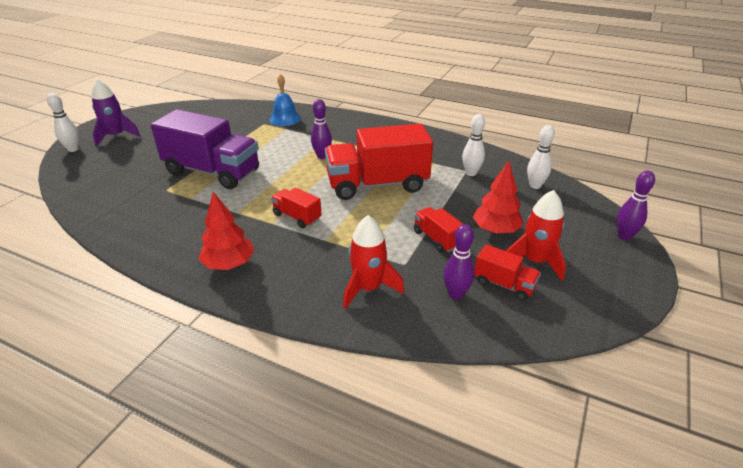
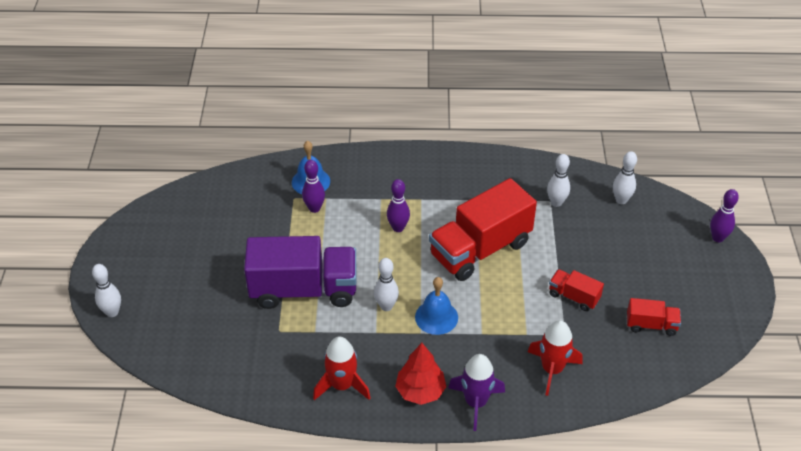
camera: 25 degrees left, 10 degrees up
purple rocket [92,78,140,146] -> purple rocket moved to [448,354,505,431]
red truck [271,188,321,228] -> blue bell [415,277,458,335]
purple bowling pin [443,224,474,300] -> purple bowling pin moved to [302,160,325,213]
red tree [473,161,524,234] -> none
red rocket [506,190,566,281] -> red rocket moved to [313,336,370,400]
none -> white bowling pin [374,258,399,311]

